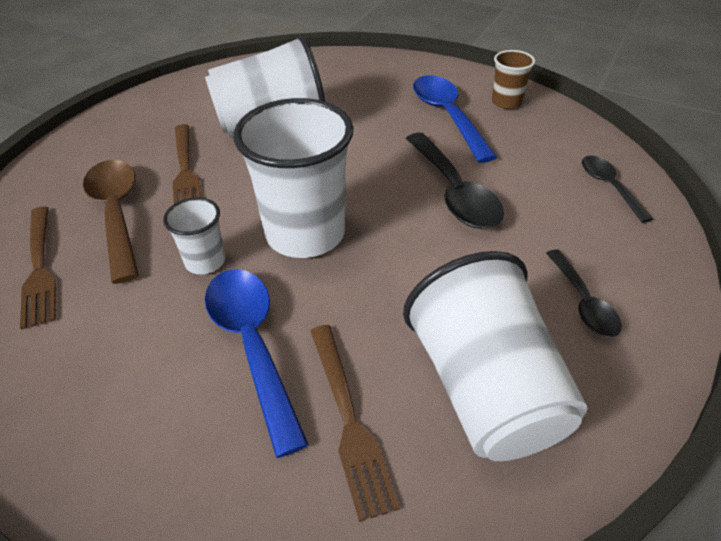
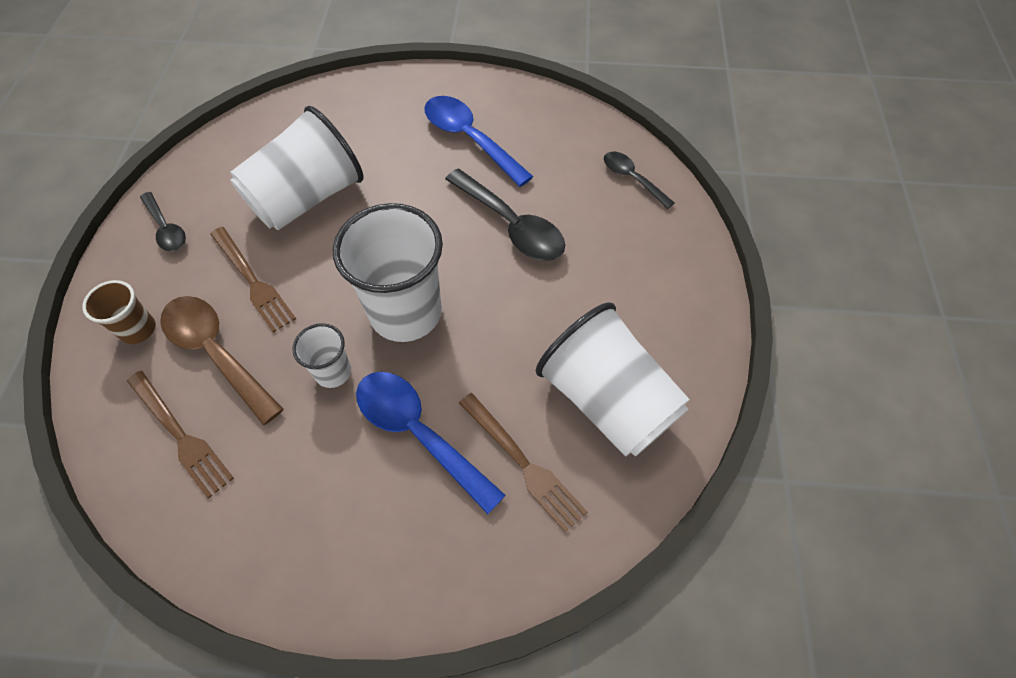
camera: 25 degrees left, 15 degrees up
brown cup [492,50,535,109] -> brown cup moved to [82,280,156,344]
black spoon [546,249,622,337] -> black spoon moved to [140,192,186,251]

